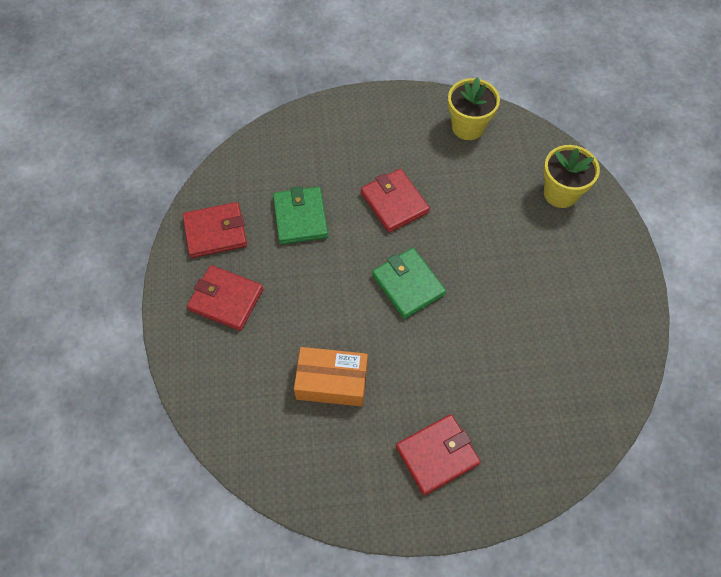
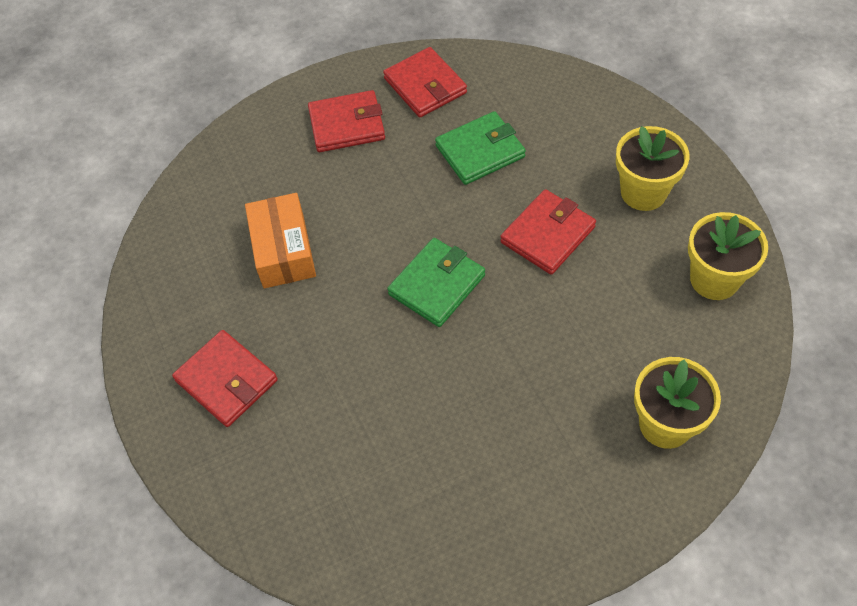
camera: 75 degrees right, 5 degrees down
red wallet [187,265,263,331] -> red wallet turned 75 degrees clockwise [308,90,385,152]
none -> yellow flower pot [616,126,690,211]

